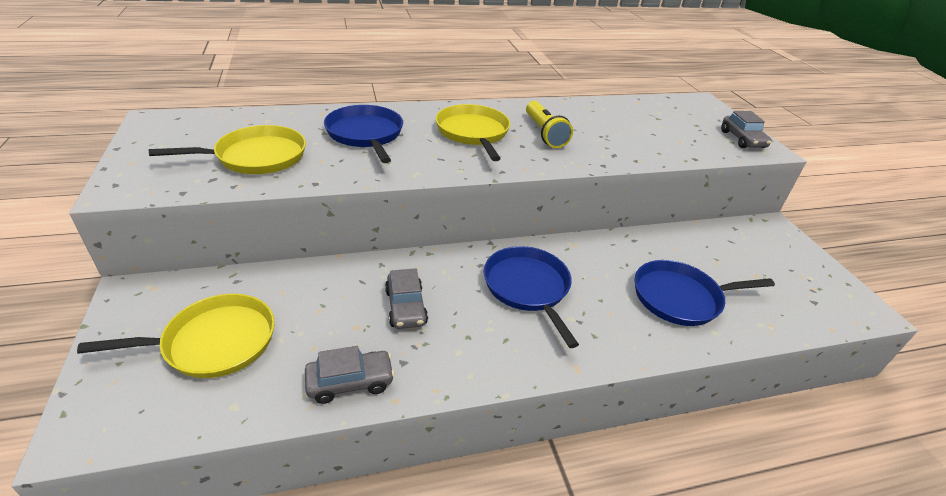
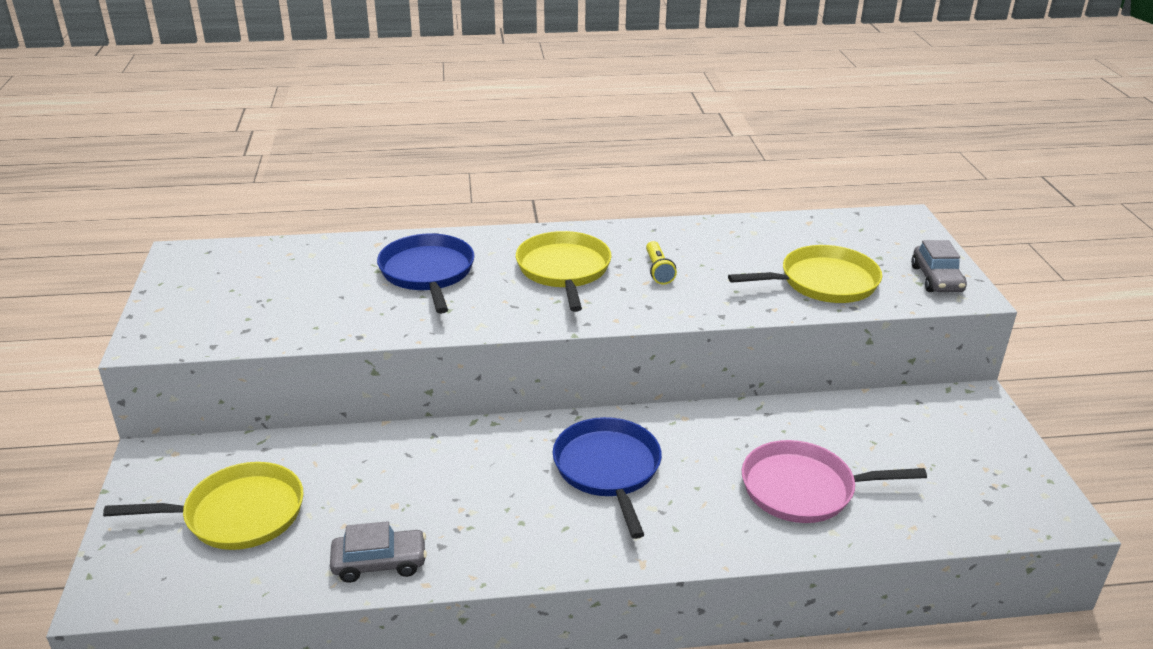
camera: 10 degrees right, 5 degrees down
yellow pan [149,125,306,174] -> yellow pan moved to [728,245,882,303]
grey car [385,268,428,329] -> none
yellow flashlight [526,101,573,148] -> yellow flashlight [646,241,677,284], size x0.66
blue pan [635,260,775,326] -> pink pan [742,440,927,523]

